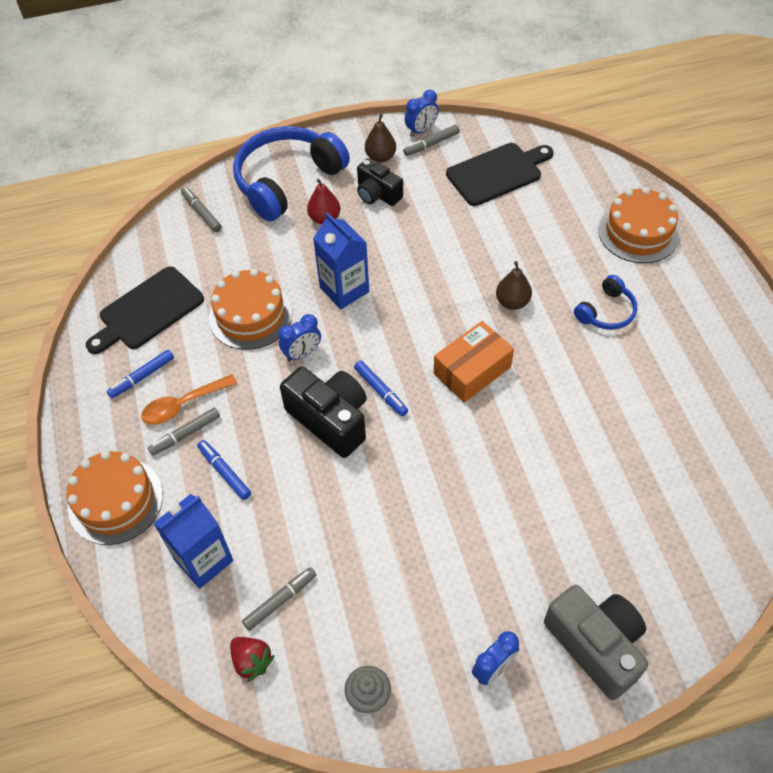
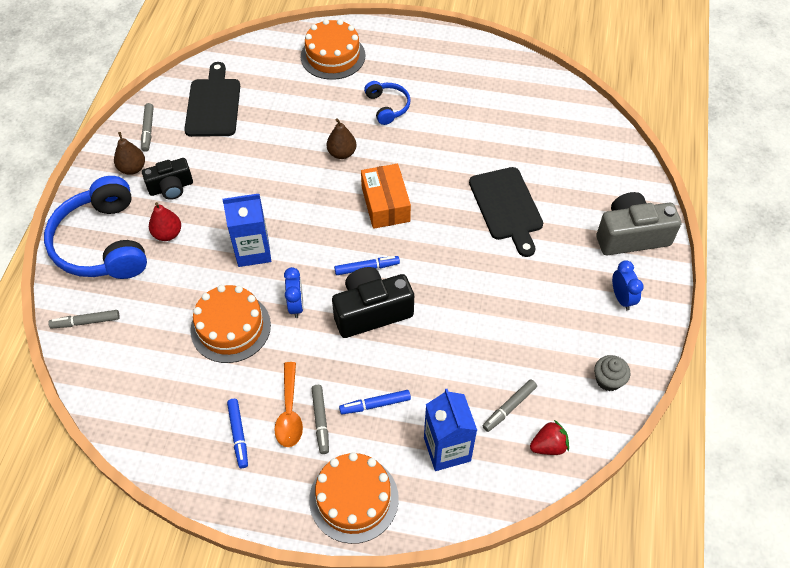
camera: 65 degrees left, 0 degrees up
black cutting board [86,266,204,354] -> black cutting board moved to [469,167,543,257]
grey marker [242,567,316,631] -> grey marker turned 120 degrees counterclockwise [482,380,537,432]
blue clock [405,90,438,137] -> none

